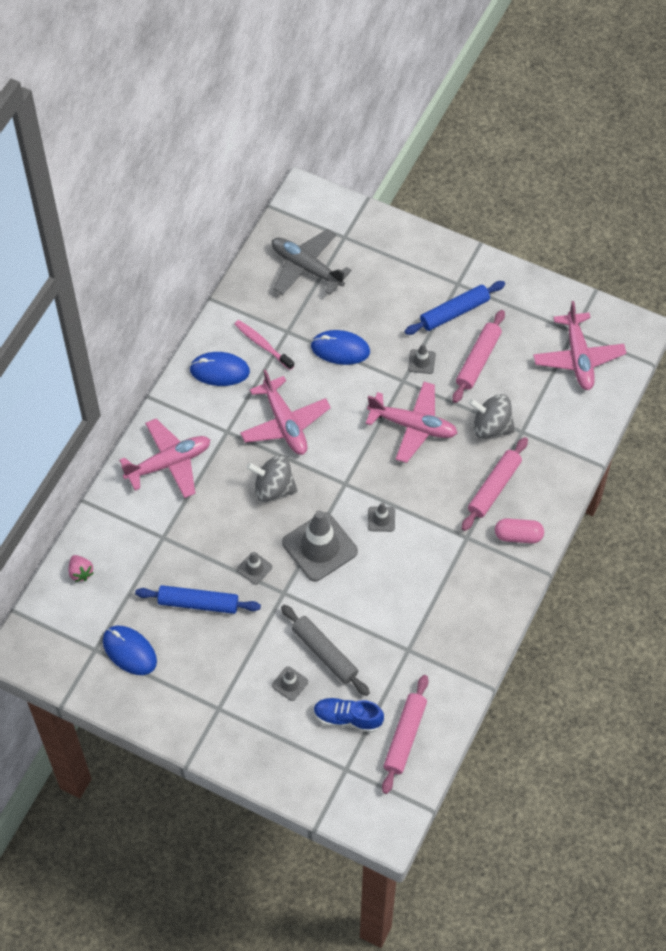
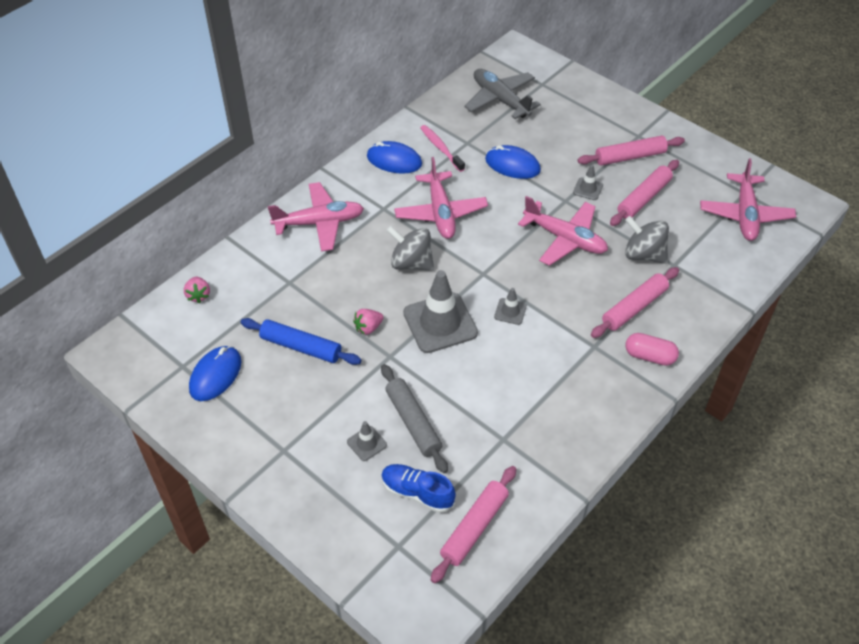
camera: 15 degrees right, 10 degrees down
blue mouse [103,626,157,675] -> blue mouse turned 60 degrees clockwise [189,346,241,401]
grey traffic cone [237,552,272,585] -> pink strawberry [353,309,384,335]
blue rolling pin [404,281,505,335] -> pink rolling pin [578,136,685,166]

